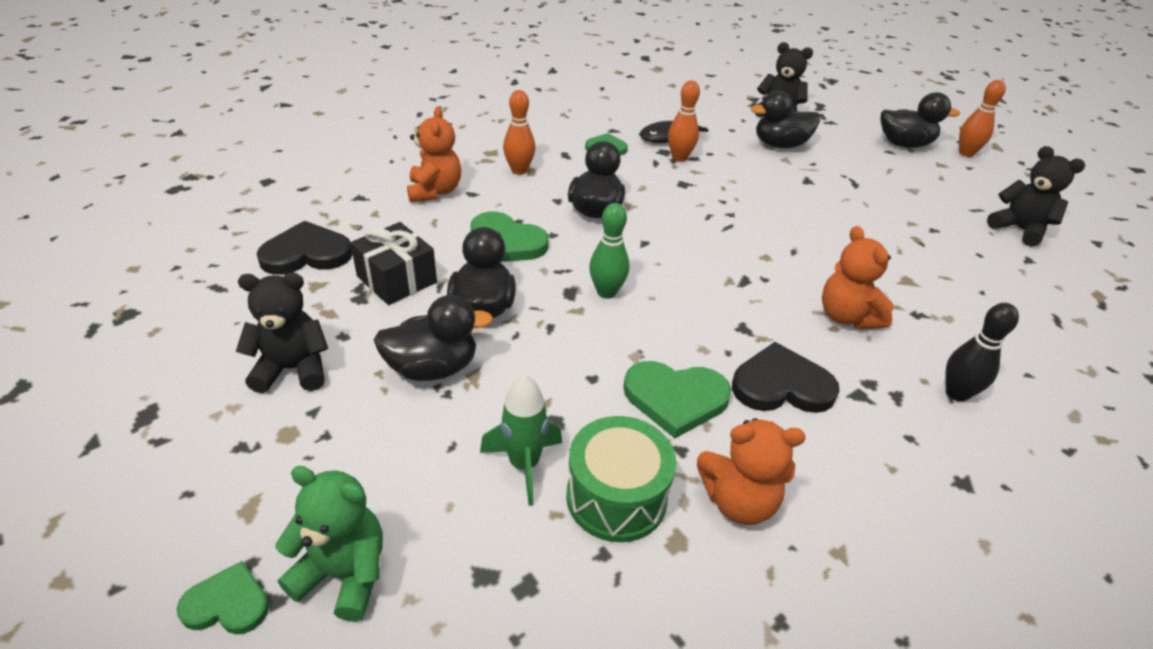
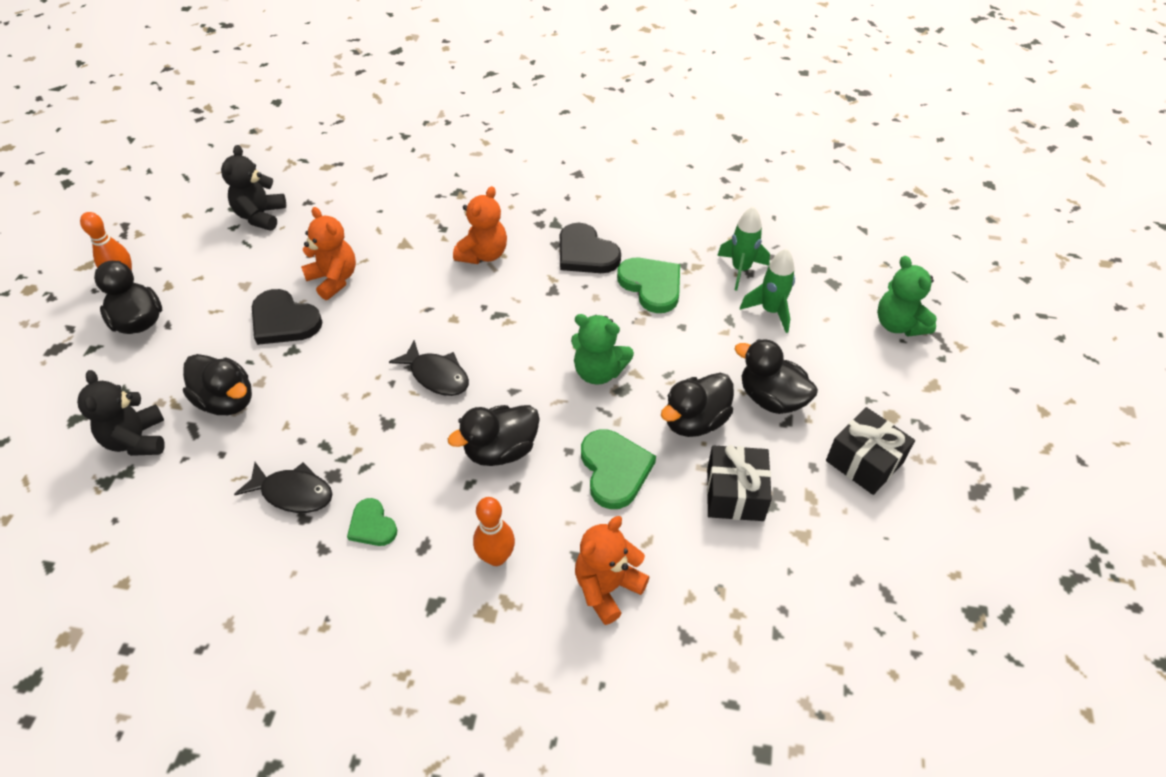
camera: 130 degrees left, 10 degrees up
green heart [177,561,269,634] -> none
black teddy bear [236,273,328,393] -> black gift [826,407,915,495]
black heart [256,221,352,275] -> black heart moved to [252,289,322,345]
green drum [566,416,676,542] -> green rocket [717,206,770,291]
green bowling pin [589,203,629,299] -> green teddy bear [571,314,634,385]
orange bowling pin [668,81,700,162] -> none
orange teddy bear [697,418,806,525] -> orange teddy bear moved to [301,207,356,300]
black bowling pin [945,303,1019,402] -> none
none -> black fish [389,340,469,396]

